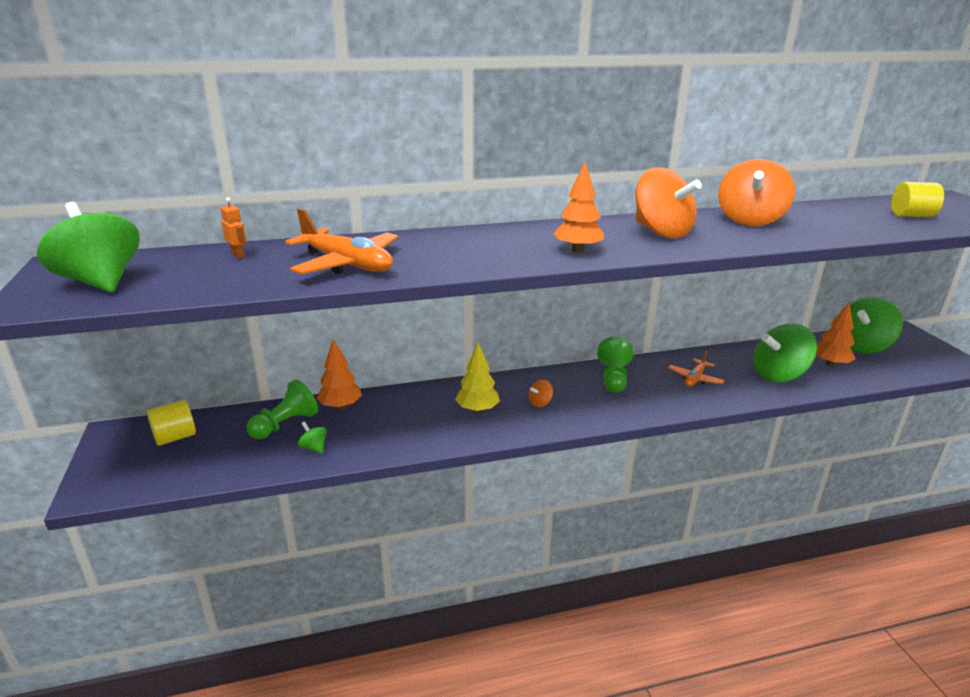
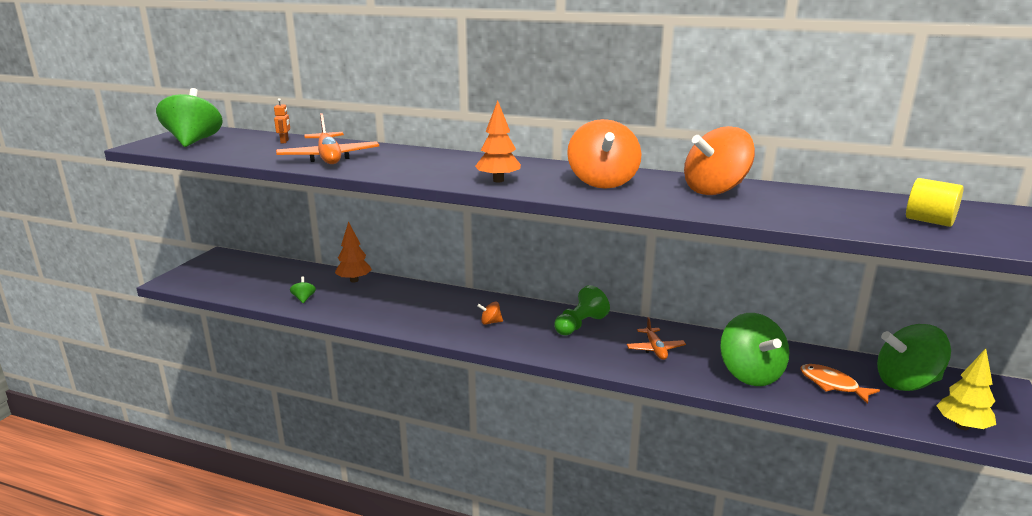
camera: 35 degrees right, 5 degrees down
yellow cylinder [147,400,196,446] -> none
green pawn [247,380,318,439] -> none
yellow tree [455,343,500,413] -> yellow tree moved to [936,349,996,430]
orange plane [668,351,725,387] -> orange plane turned 75 degrees counterclockwise [627,317,686,360]
green spinning top [754,324,817,382] -> green spinning top turned 120 degrees counterclockwise [720,313,789,386]
orange tree [816,303,856,367] -> orange fish [800,364,880,404]

